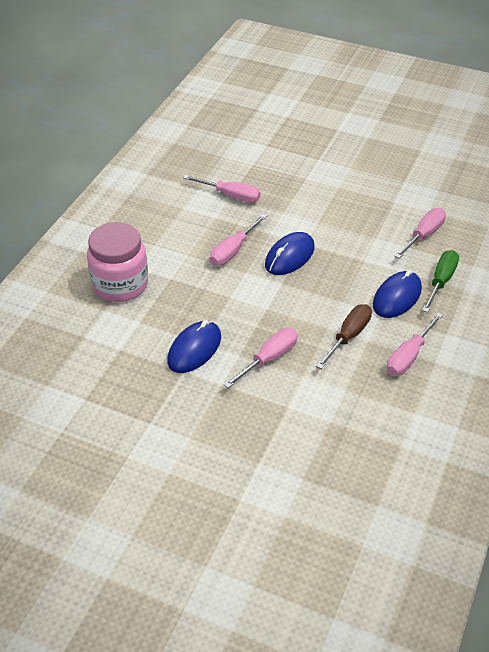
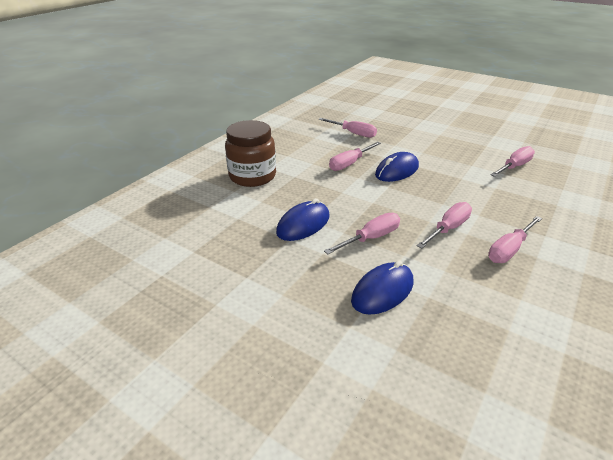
camera: 10 degrees right, 10 degrees down
pink jar [87,222,148,302] -> brown jar [225,120,276,187]
brown screwdriver [316,304,372,369] -> pink screwdriver [417,202,472,249]
blue mouse [373,270,422,318] -> blue mouse moved to [351,261,413,315]
green screwdriver [422,250,459,312] -> none

